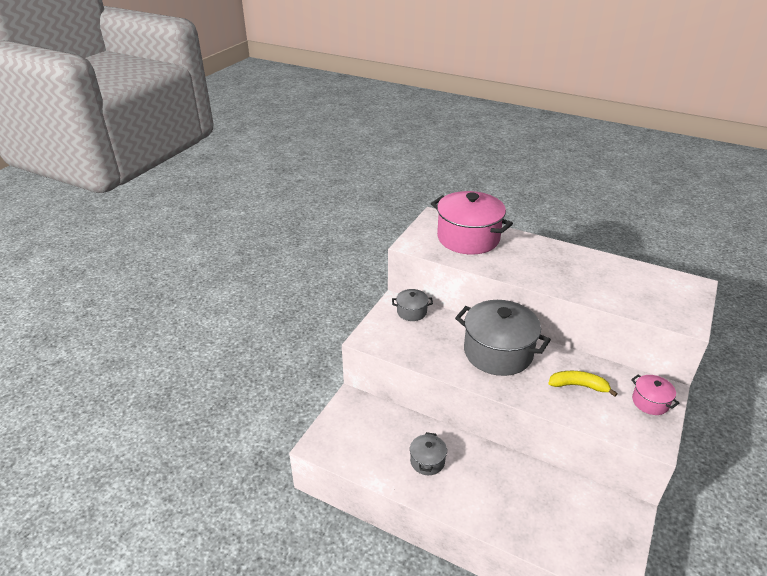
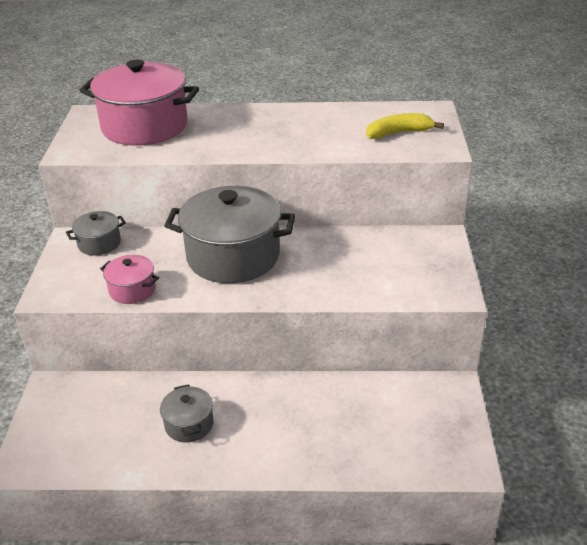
camera: 25 degrees left, 0 degrees up
yellow banana [548,371,617,397] -> yellow banana moved to [366,113,444,139]
pink pot [631,375,679,415] -> pink pot moved to [100,255,159,304]

